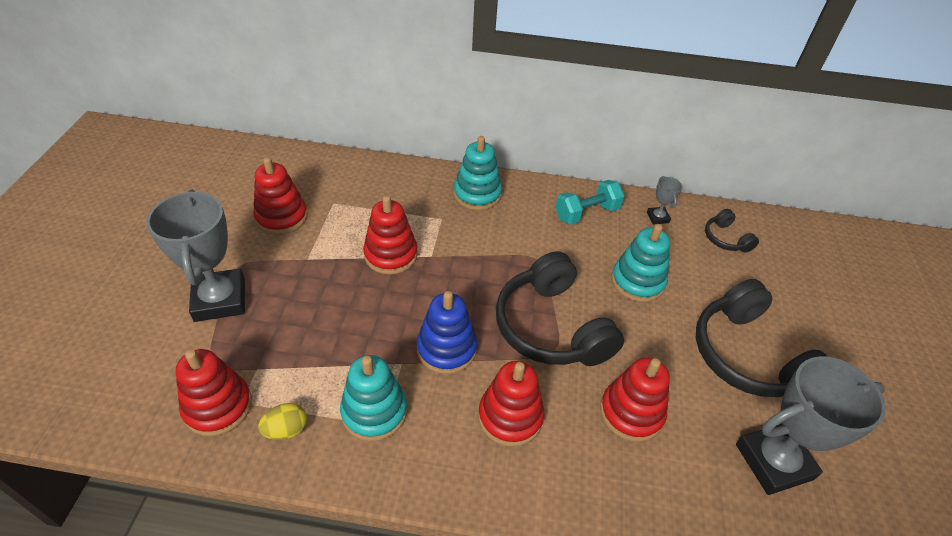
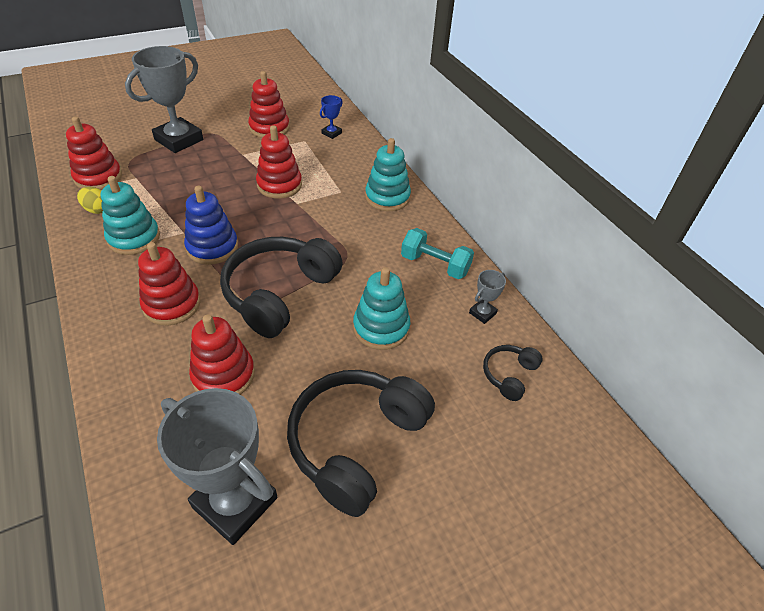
camera: 55 degrees right, 0 degrees up
none -> blue trophy [320,95,343,139]

